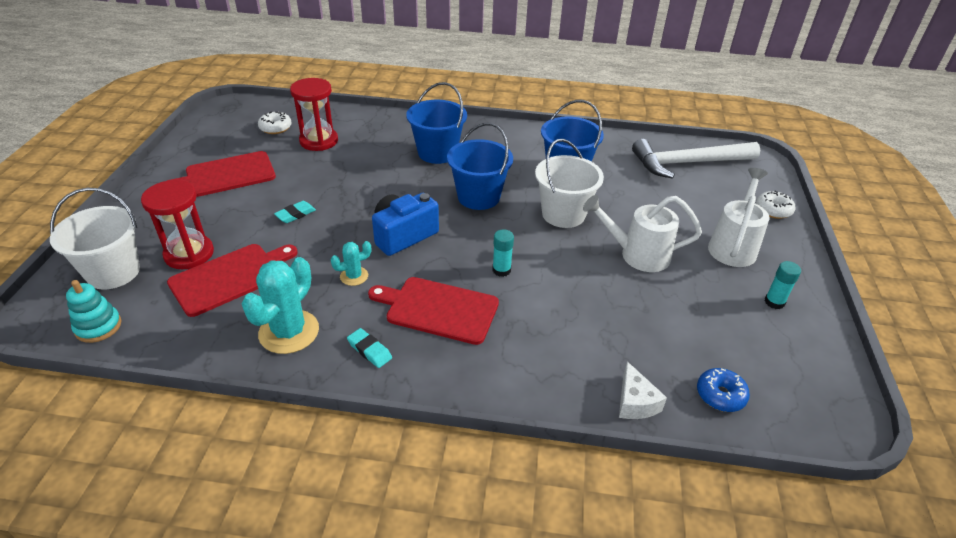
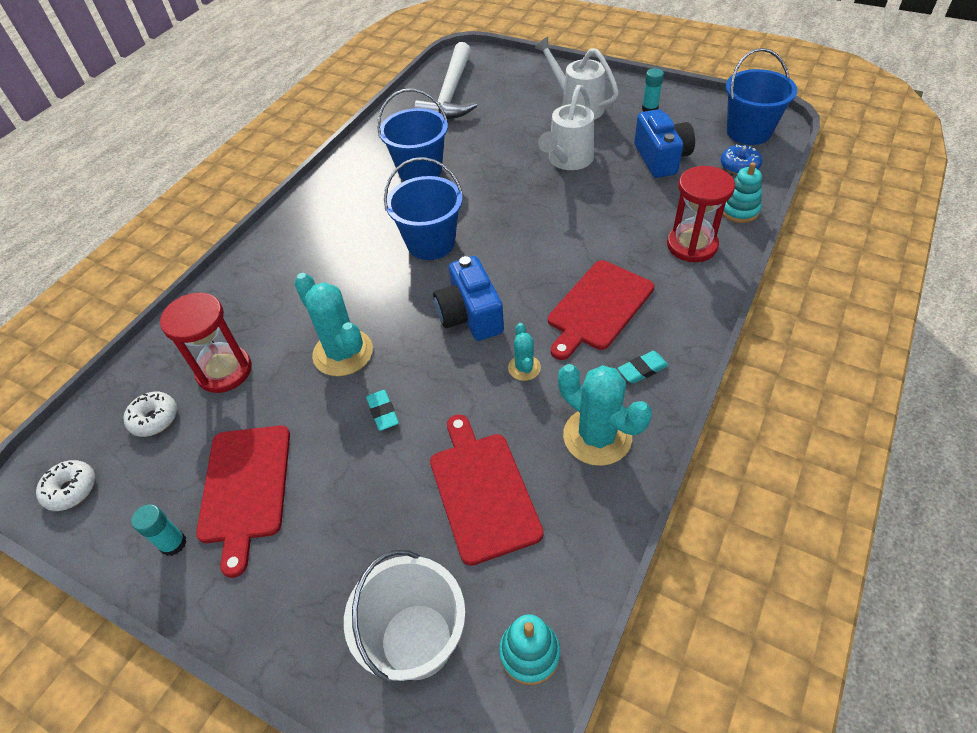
camera: 65 degrees left, 10 degrees up
red hourglass [141,180,214,269] -> red hourglass moved to [667,166,735,262]
blue bucket [406,82,467,164] -> blue bucket moved to [726,48,797,145]
turquoise glue stick [492,229,514,277] -> turquoise glue stick moved to [131,504,187,556]
white bucket [535,139,604,228] -> none
white cheese [619,361,667,419] -> turquoise stacking toy [723,162,762,223]
white donut [756,191,795,219] -> white donut moved to [36,460,95,511]
none -> turquoise cactus [294,273,373,376]
none -> blue camera [634,109,695,178]

